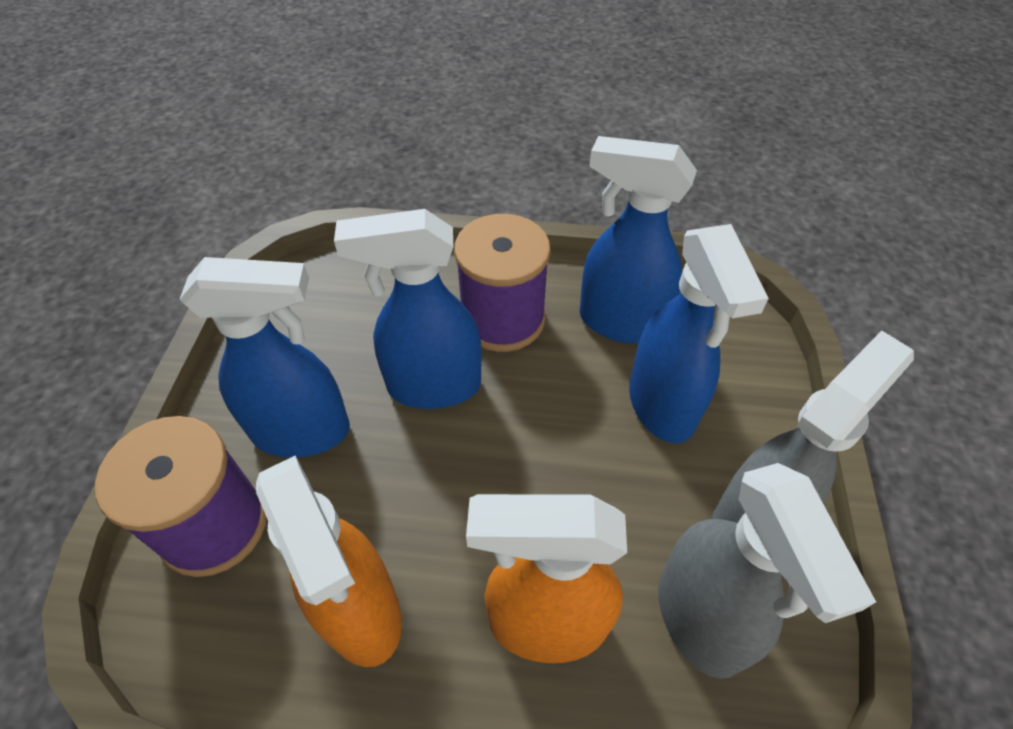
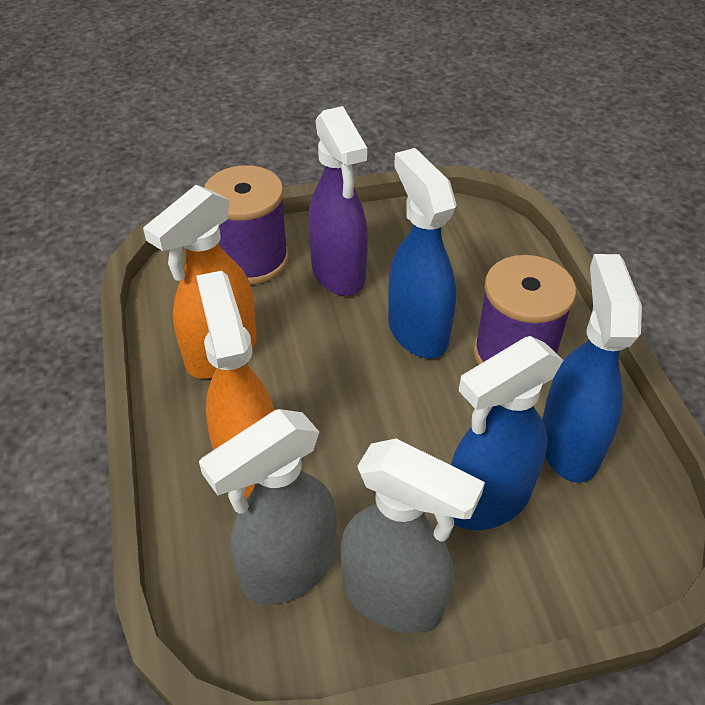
camera: 70 degrees right, 5 degrees down
blue spray bottle [179,257,350,457] -> purple spray bottle [308,106,368,296]

